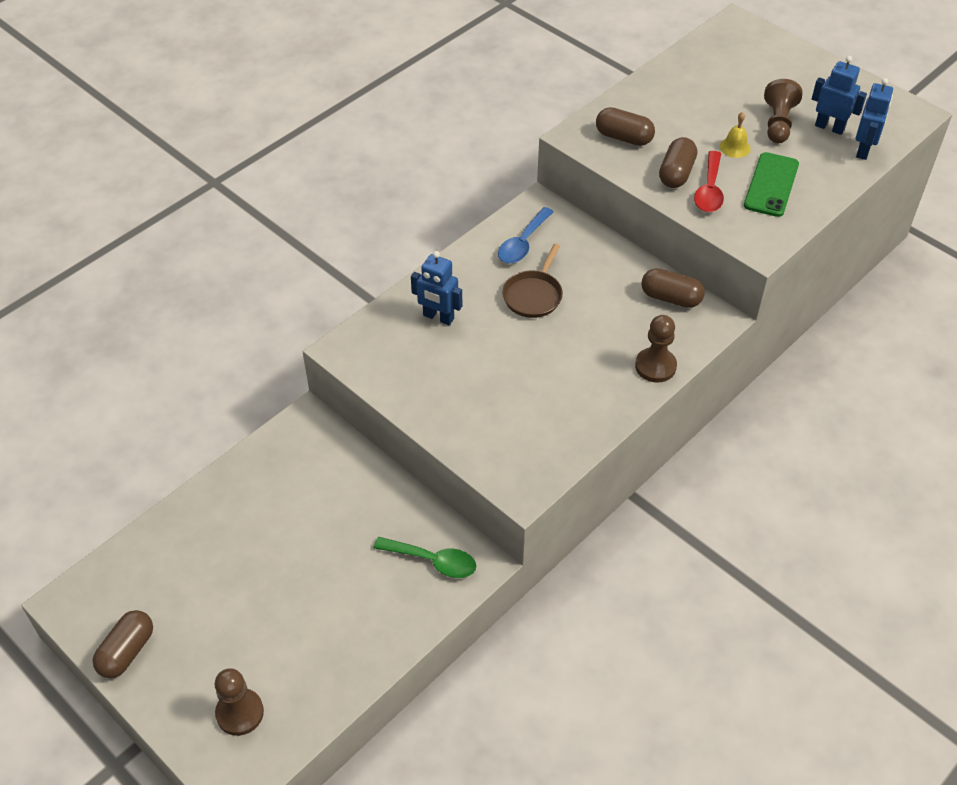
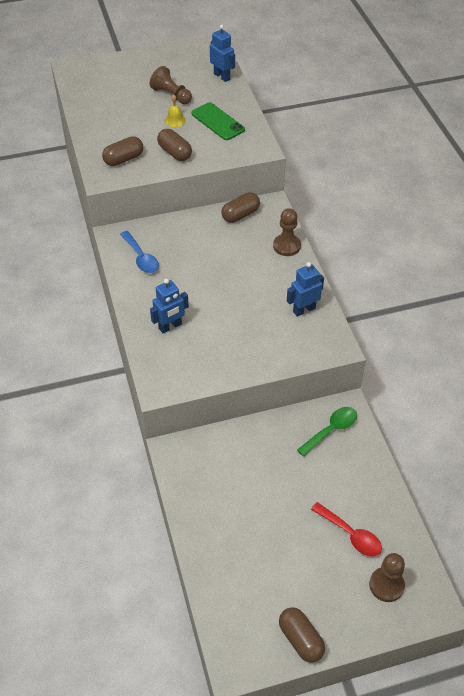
camera: 60 degrees left, 0 degrees up
brown pan [502,244,563,318] -> none
red spoon [694,151,724,212] -> red spoon moved to [311,502,382,557]
blue robot [812,56,867,135] -> blue robot moved to [287,262,324,317]

